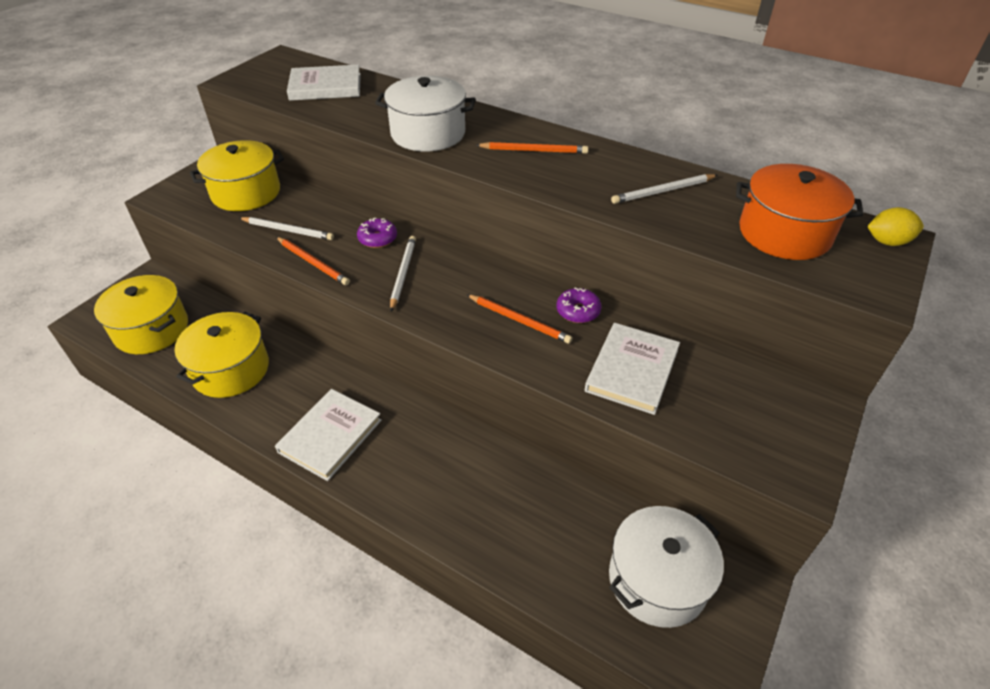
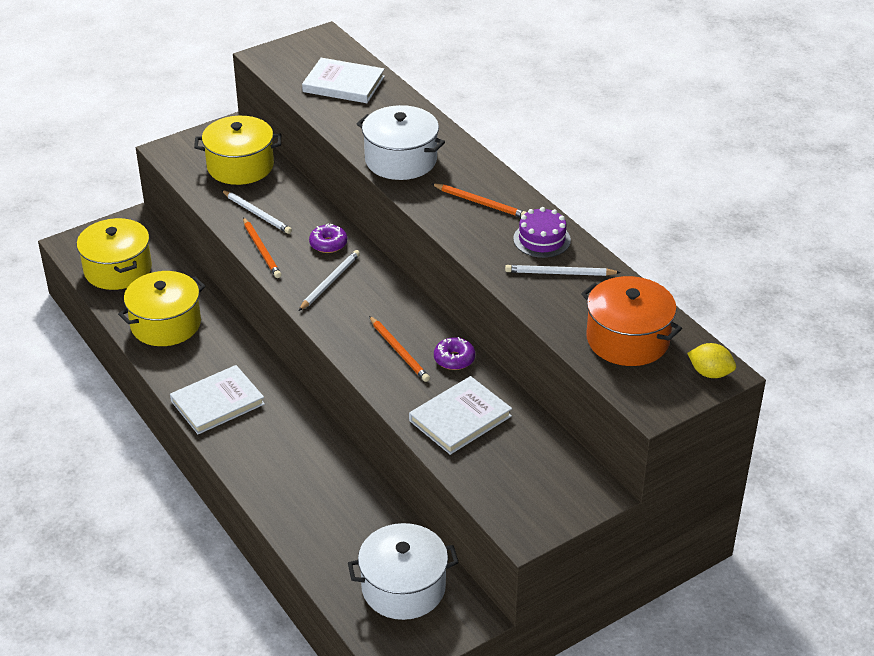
camera: 25 degrees right, 5 degrees down
none -> purple cake [513,207,571,258]

